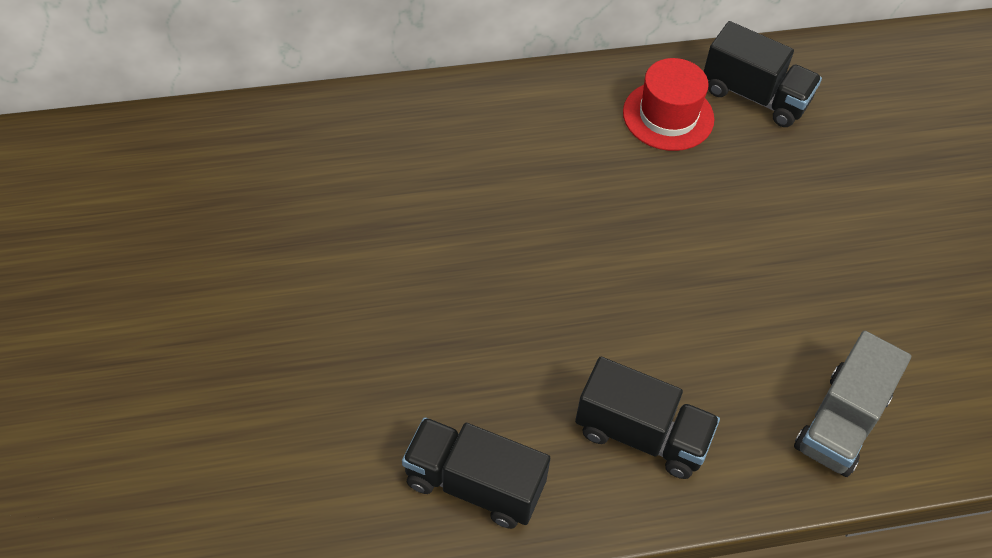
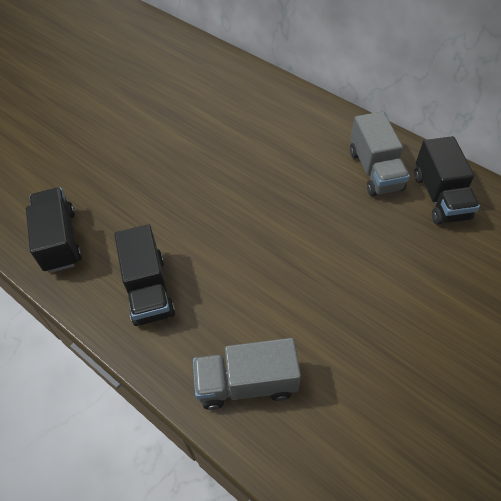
camera: 55 degrees right, 0 degrees up
red hat [623,58,714,151] -> grey truck [350,111,410,196]

